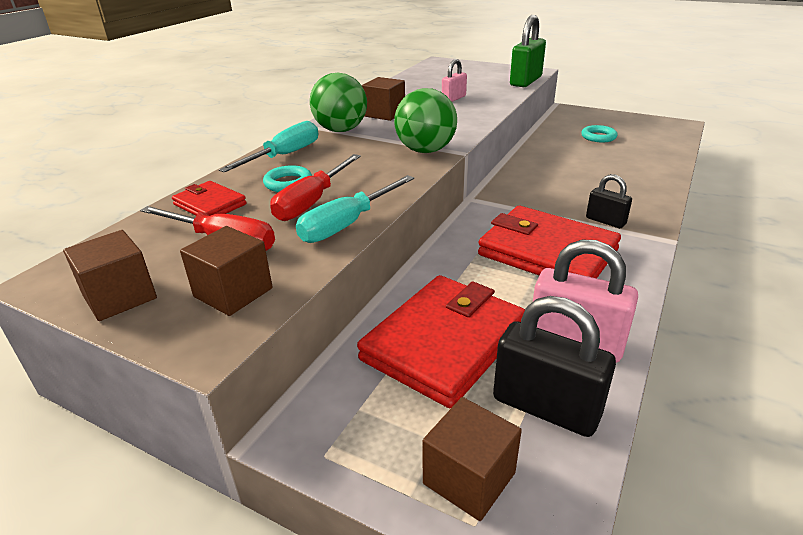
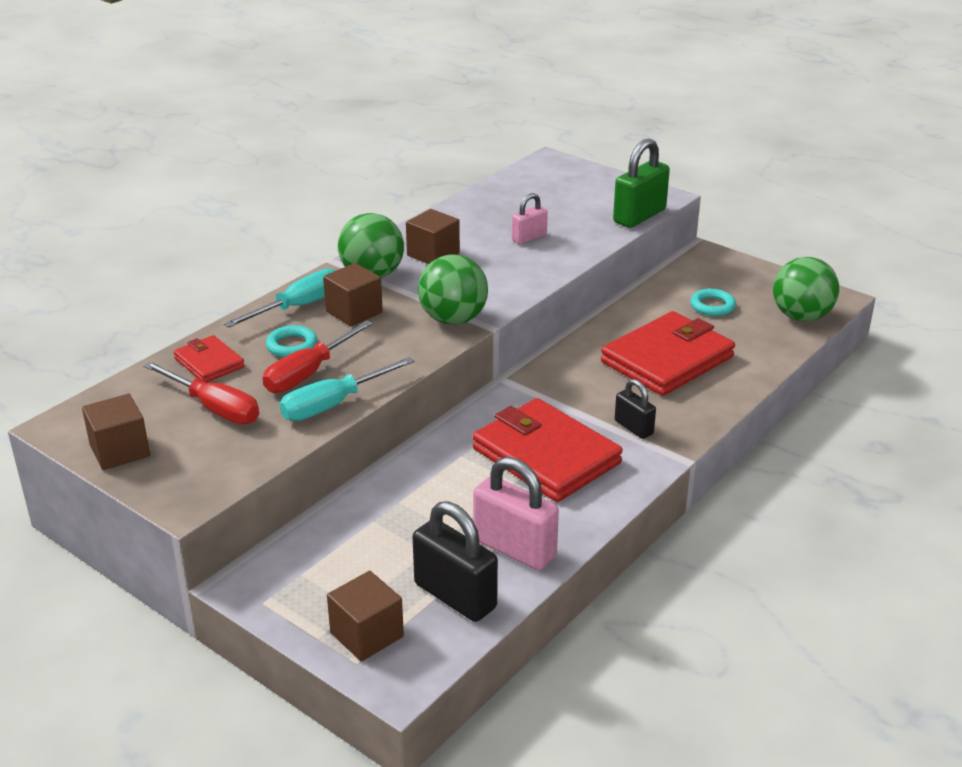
camera: 10 degrees right, 0 degrees up
brown cube [180,226,273,316] -> brown cube moved to [323,263,383,327]
red wallet [357,275,525,408] -> red wallet moved to [601,311,735,396]
none -> green ball [773,257,839,322]

